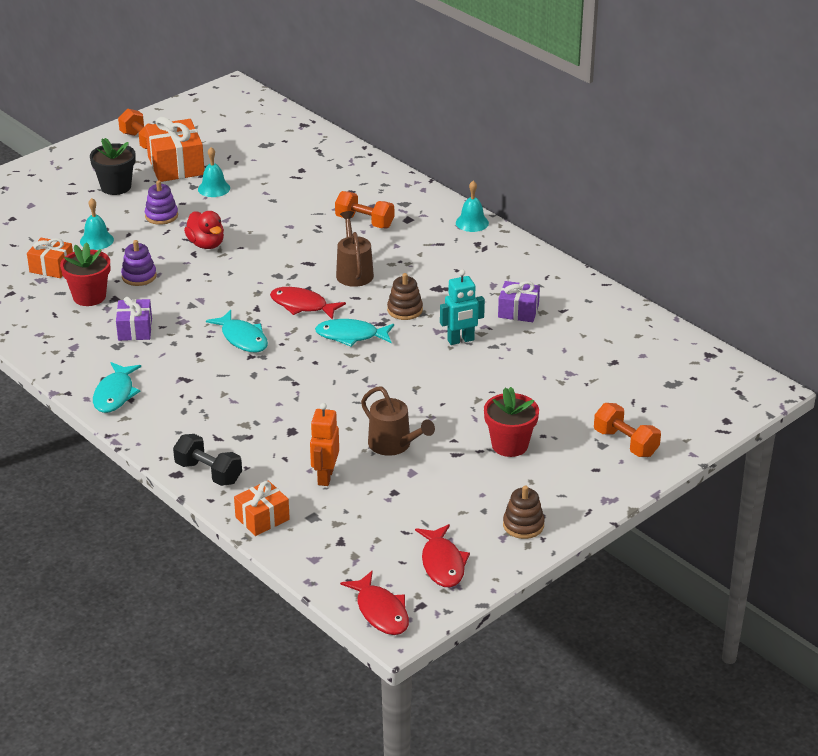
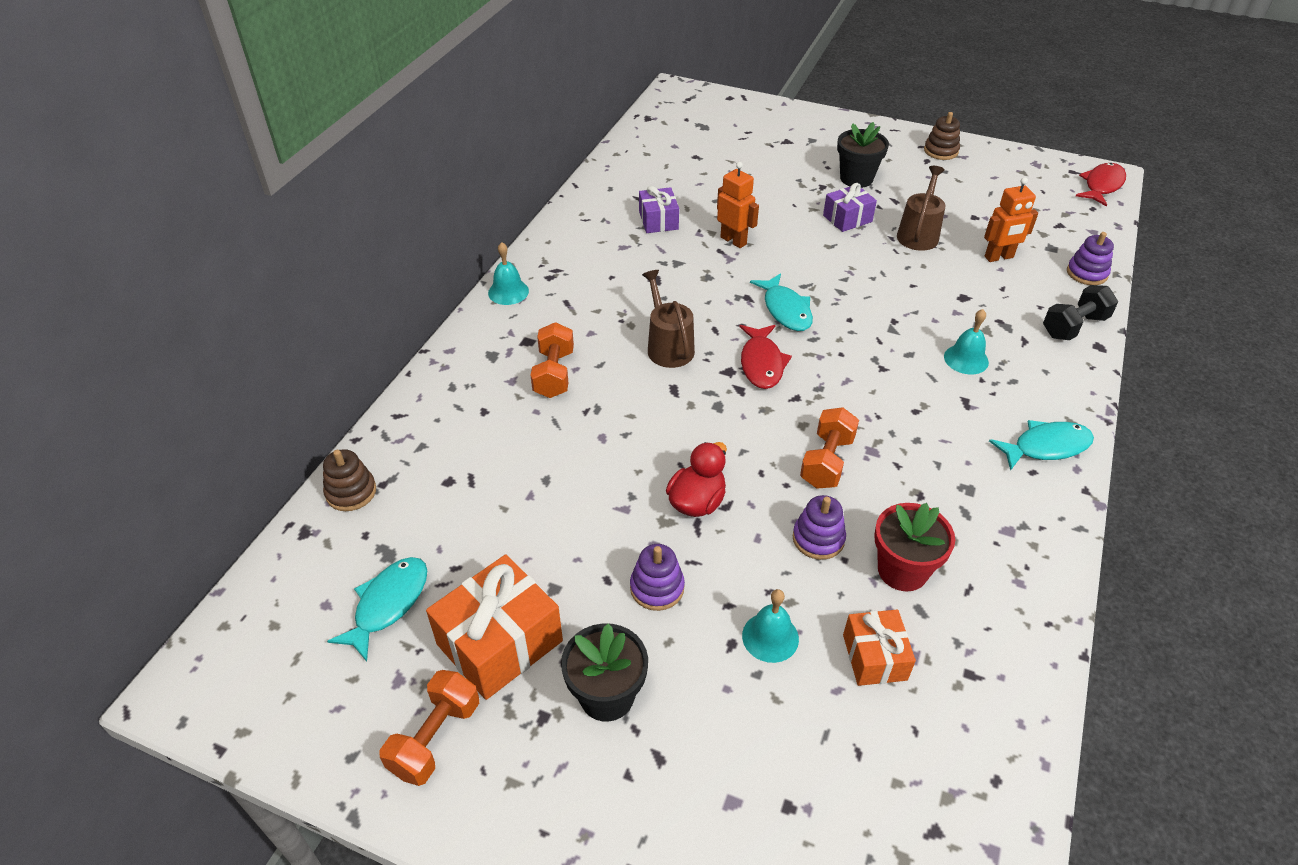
camera: 115 degrees left, 10 degrees up
purple gift [116,297,152,341] -> purple gift moved to [823,183,877,232]
black dumbbell [173,434,242,486] -> black dumbbell turned 45 degrees clockwise [1043,285,1118,340]
turquoise bell [198,147,230,197] -> turquoise bell moved to [944,309,989,374]
turquoise fish [206,310,268,353] -> turquoise fish moved to [327,557,427,662]
orange gift [234,480,290,536] -> purple stacking toy [1067,232,1114,285]
brown watering can [336,211,374,287] -> brown watering can turned 105 degrees clockwise [642,270,695,368]
brown stacking toy [387,273,423,320] -> brown stacking toy moved to [323,449,376,511]
red fish [415,524,470,587] -> none
turquoise robot [440,270,485,345] -> orange robot [717,162,759,248]
red flower pot [484,387,539,457] -> black flower pot [837,122,889,188]
orange dumbbell [594,403,661,457] -> orange dumbbell moved to [800,407,859,489]

